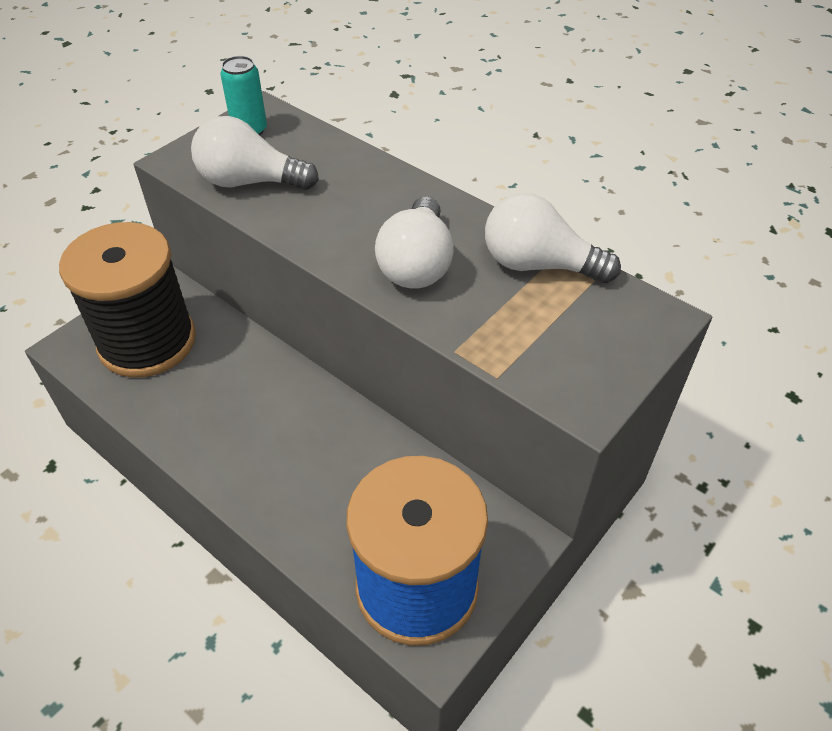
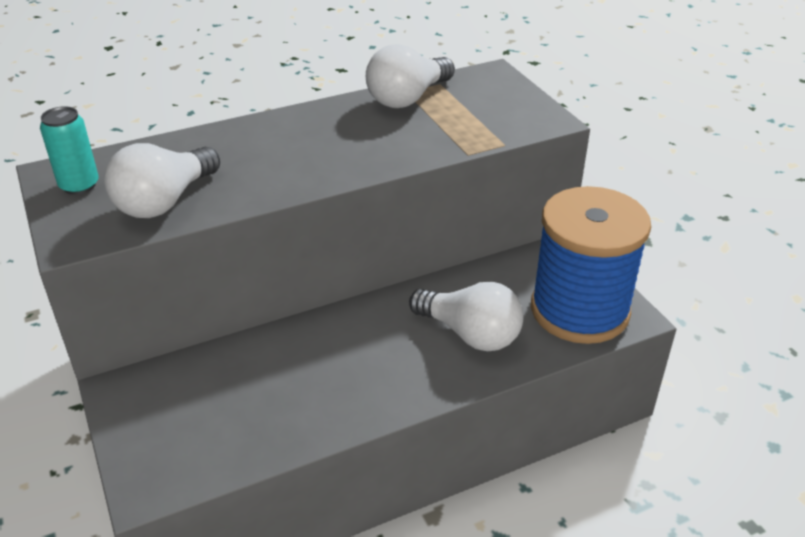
camera: 65 degrees left, 10 degrees down
black spool [59,222,196,378] -> none
white light bulb [375,196,454,288] -> white light bulb moved to [409,282,524,351]

